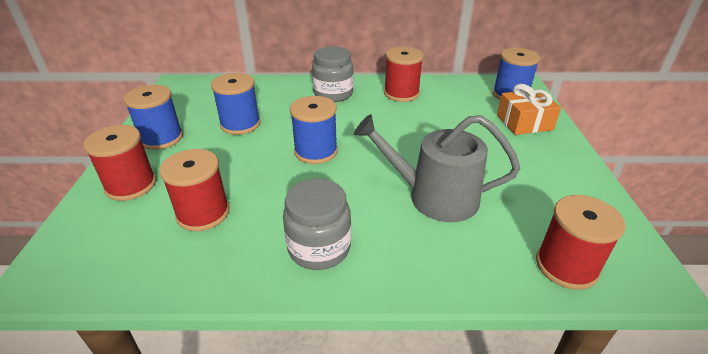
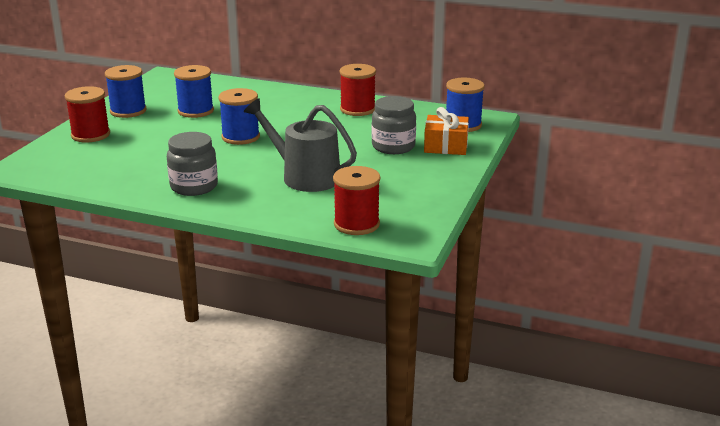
camera: 20 degrees right, 10 degrees down
red spool [159,149,230,231] -> none
grey jar [312,46,354,102] -> grey jar moved to [371,96,416,154]

